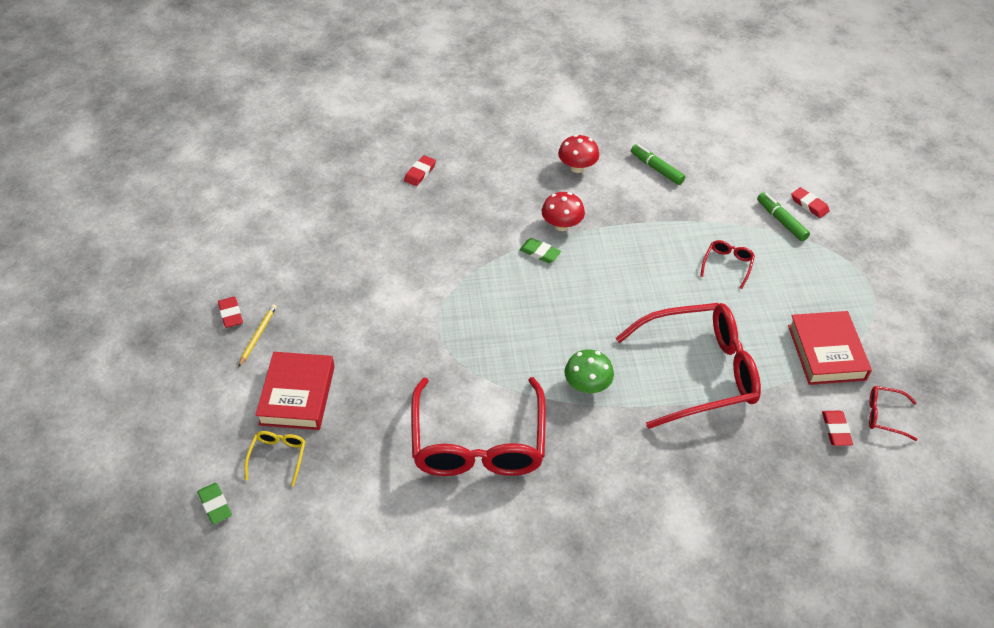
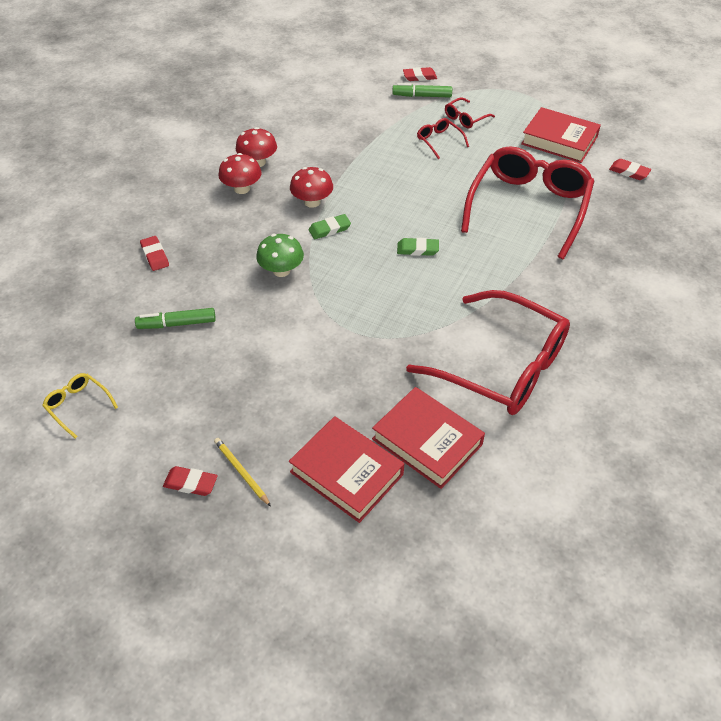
camera: 55 degrees left, 0 degrees up
green eraser [197,483,232,524] -> green eraser moved to [397,238,439,256]
yellow glasses [245,431,306,487] -> yellow glasses moved to [42,373,118,439]
green mushroom [564,350,614,393] -> green mushroom moved to [256,234,304,277]
green marker [631,144,685,185] -> green marker moved to [135,308,216,329]
red glasses [869,386,917,441] -> red glasses moved to [445,97,495,128]
none -> red mushroom [218,153,262,194]
none -> red book [372,387,485,489]

